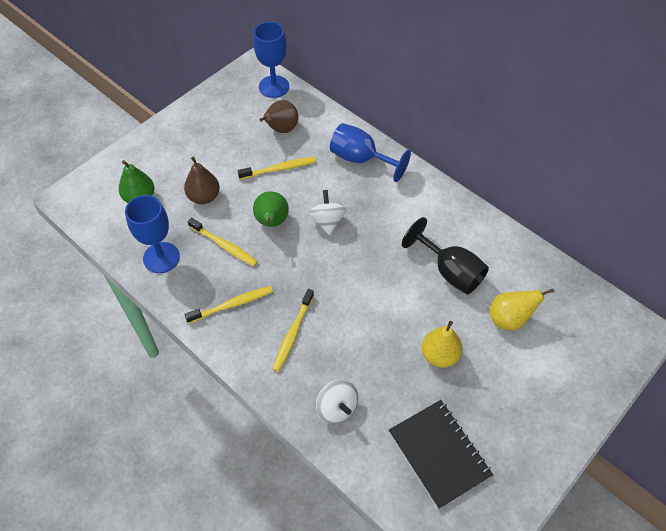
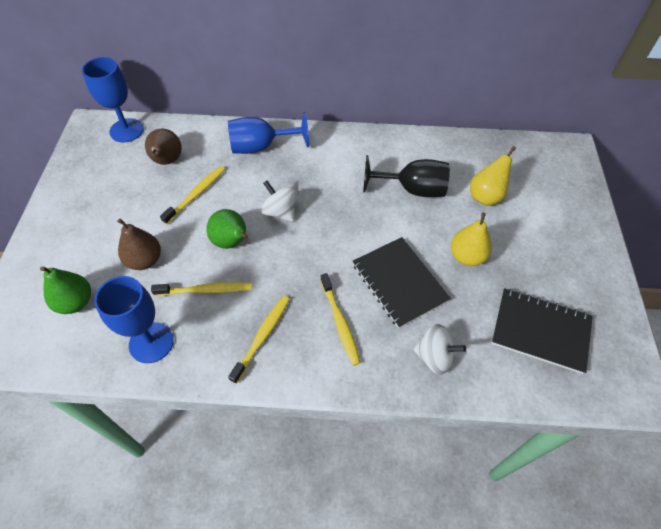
camera: 40 degrees left, 0 degrees up
none -> black notebook [353,237,451,328]

